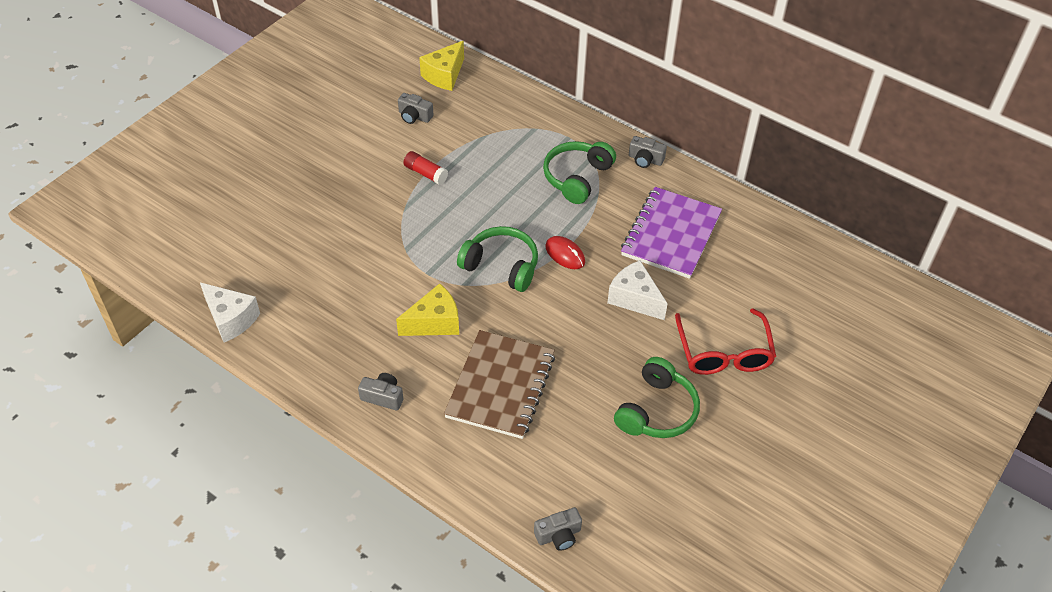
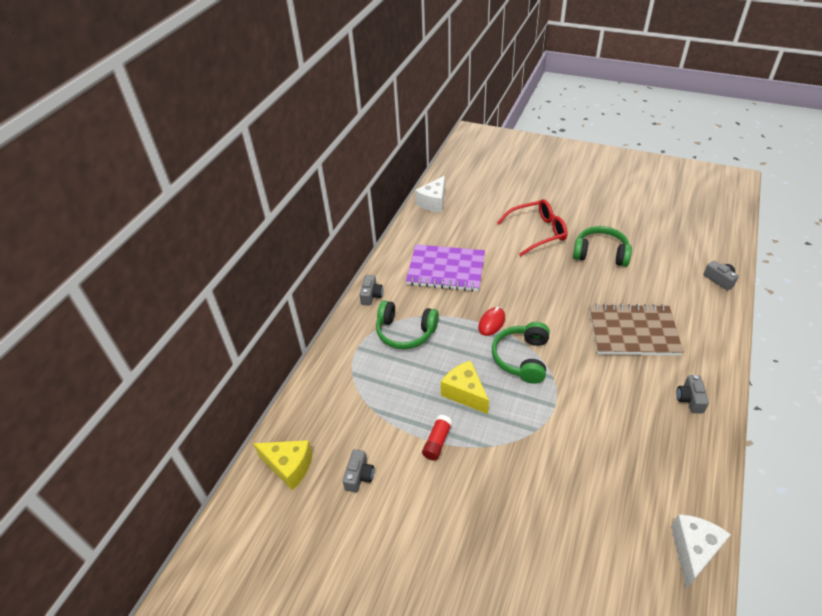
camera: 100 degrees left, 5 degrees down
yellow cheese [396,283,459,336] -> yellow cheese moved to [441,361,489,414]
white cheese [607,260,668,320] -> white cheese moved to [415,176,445,213]

